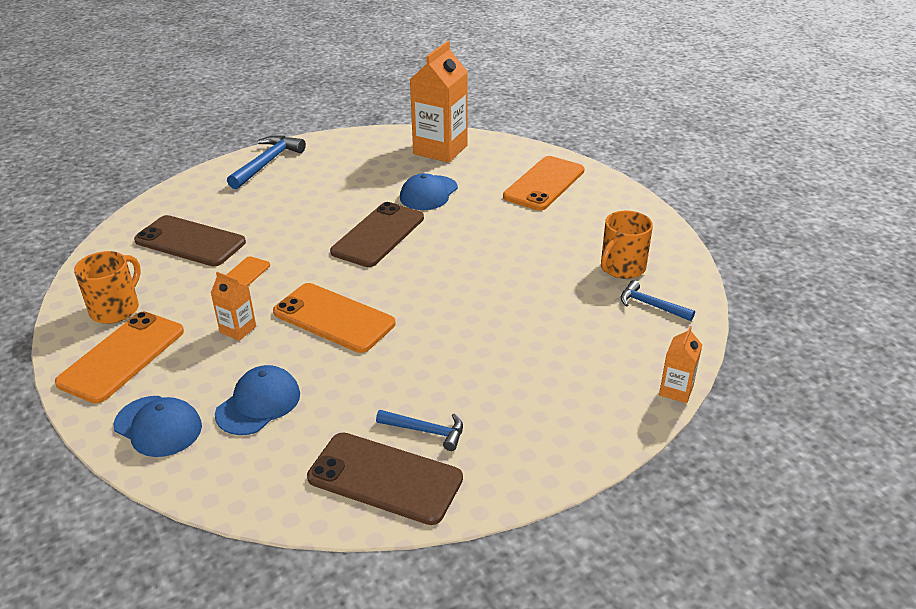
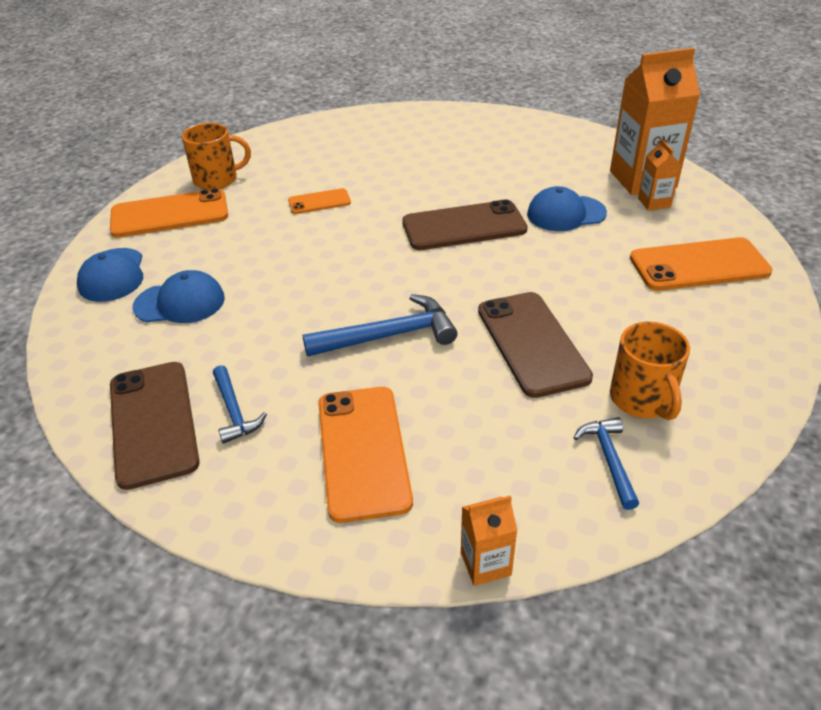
camera: 50 degrees right, 5 degrees up
brown phone [134,215,246,266] -> brown phone moved to [478,292,593,398]
orange carton [211,272,256,341] -> orange carton moved to [638,139,681,211]
blue hammer [227,135,306,189] -> blue hammer moved to [303,294,457,357]
orange phone [273,283,395,353] -> orange phone moved to [318,387,413,523]
orange mug [601,211,653,279] -> orange mug turned 105 degrees counterclockwise [610,322,690,420]

